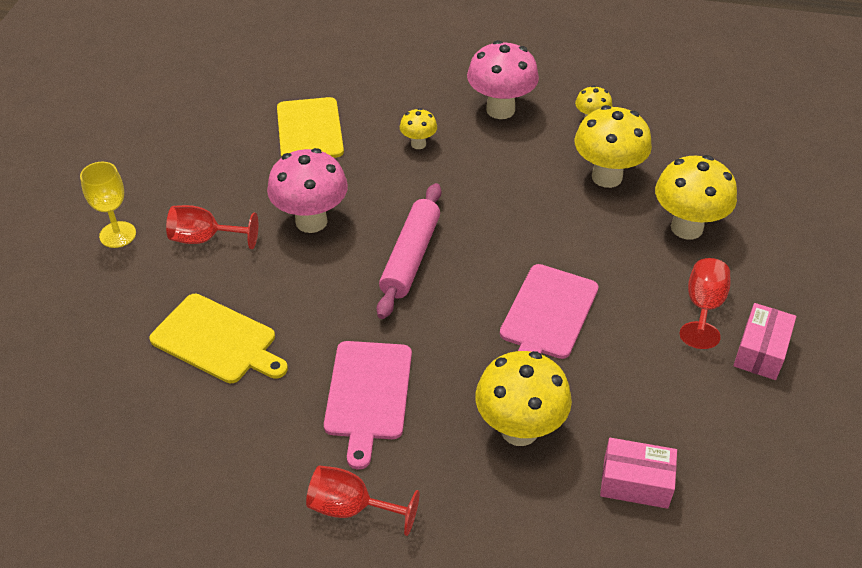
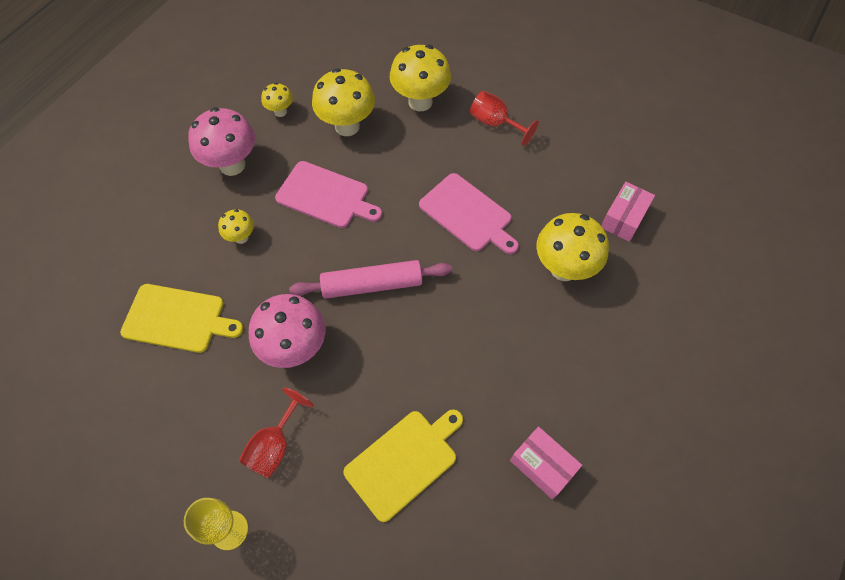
camera: 70 degrees left, 15 degrees up
red goblet [306,465,420,536] -> none
pink cutting board [324,341,412,469] -> pink cutting board moved to [275,161,382,228]
pink rolling pin [377,183,441,319] -> pink rolling pin turned 45 degrees counterclockwise [289,260,452,299]
pink box [733,303,796,380] -> pink box moved to [510,426,582,500]

